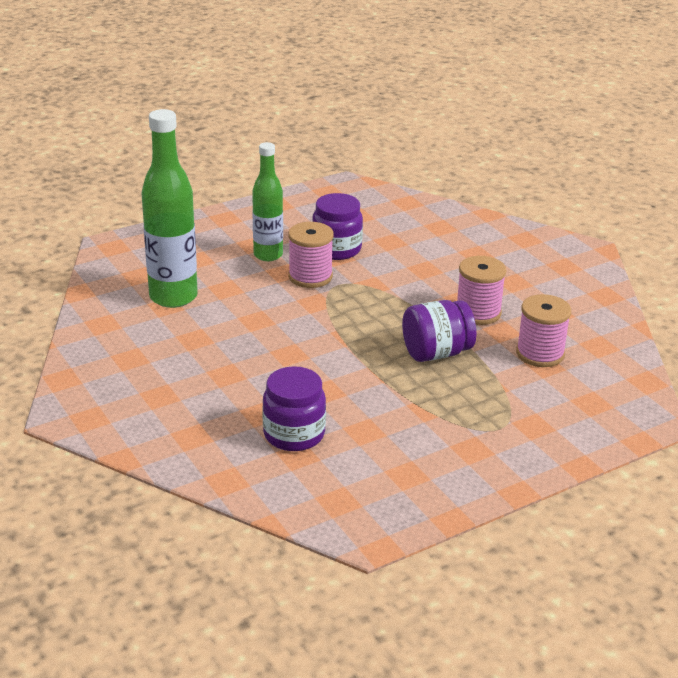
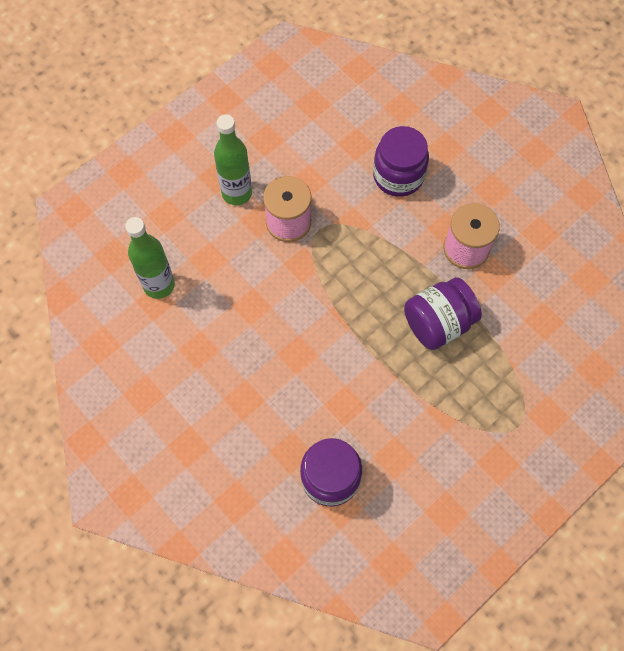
camera: 10 degrees left, 35 degrees up
green bottle [141,109,198,308] -> green bottle [125,217,175,299], size x0.65
purple jar [312,193,363,260] -> purple jar moved to [373,126,429,197]
pink spool [516,294,571,367] -> none

